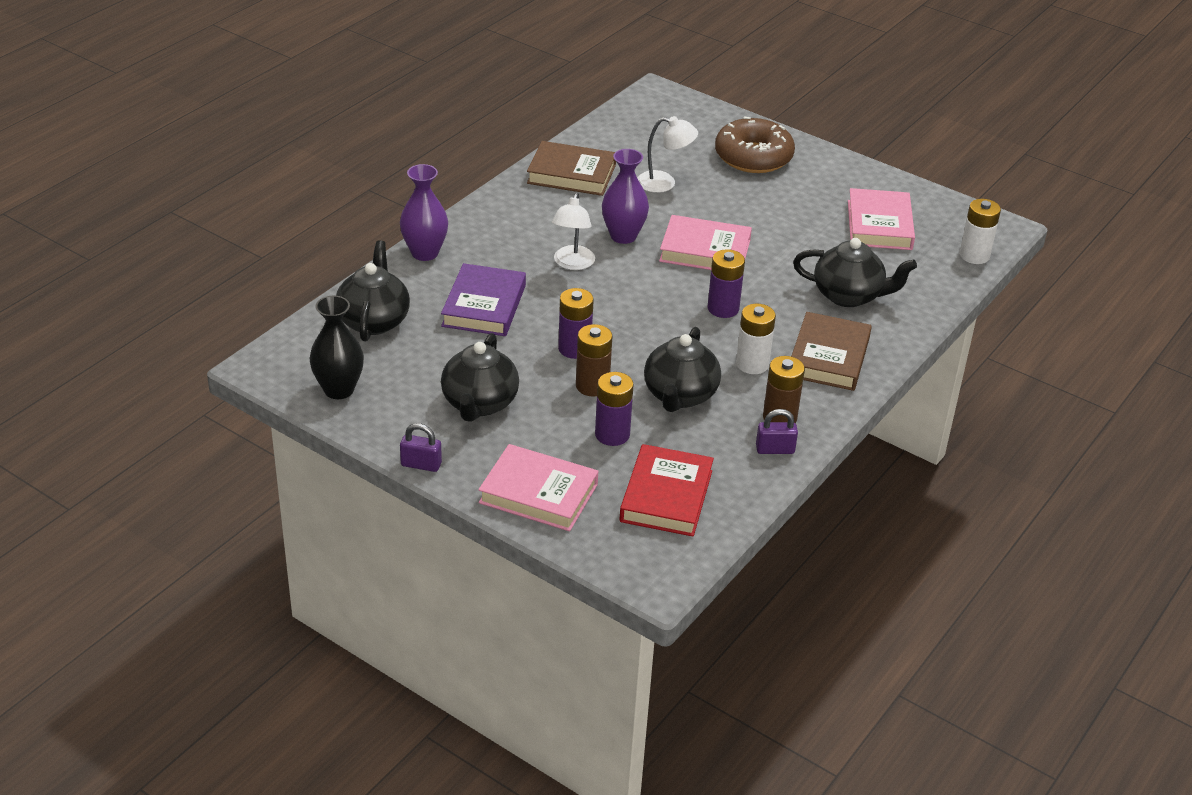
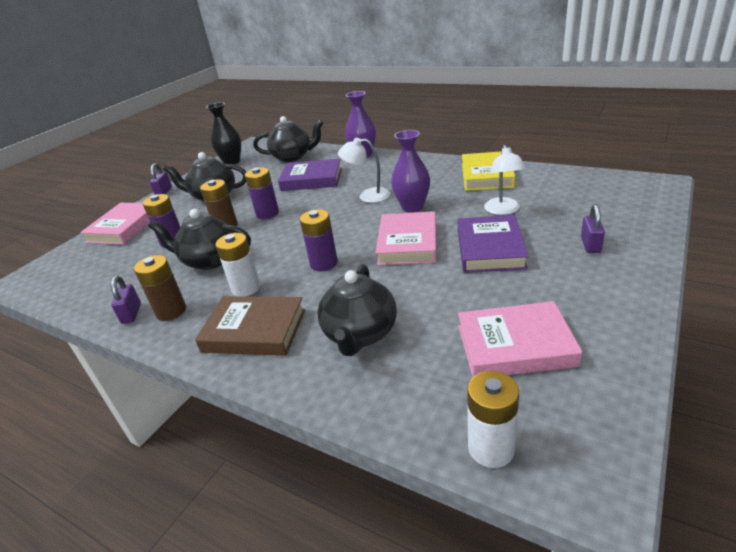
camera: 90 degrees right, 5 degrees down
brown book [527,141,616,196] -> yellow book [462,151,516,191]
red book [619,444,714,536] -> none
brown donut [715,117,795,173] -> purple padlock [581,204,605,253]
none -> purple book [458,215,529,273]

